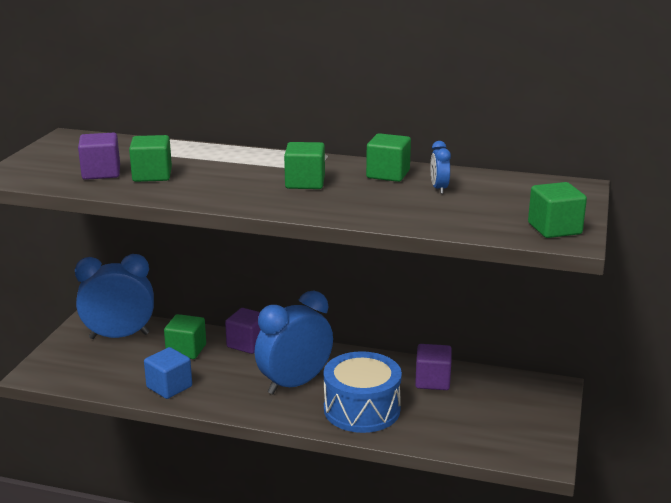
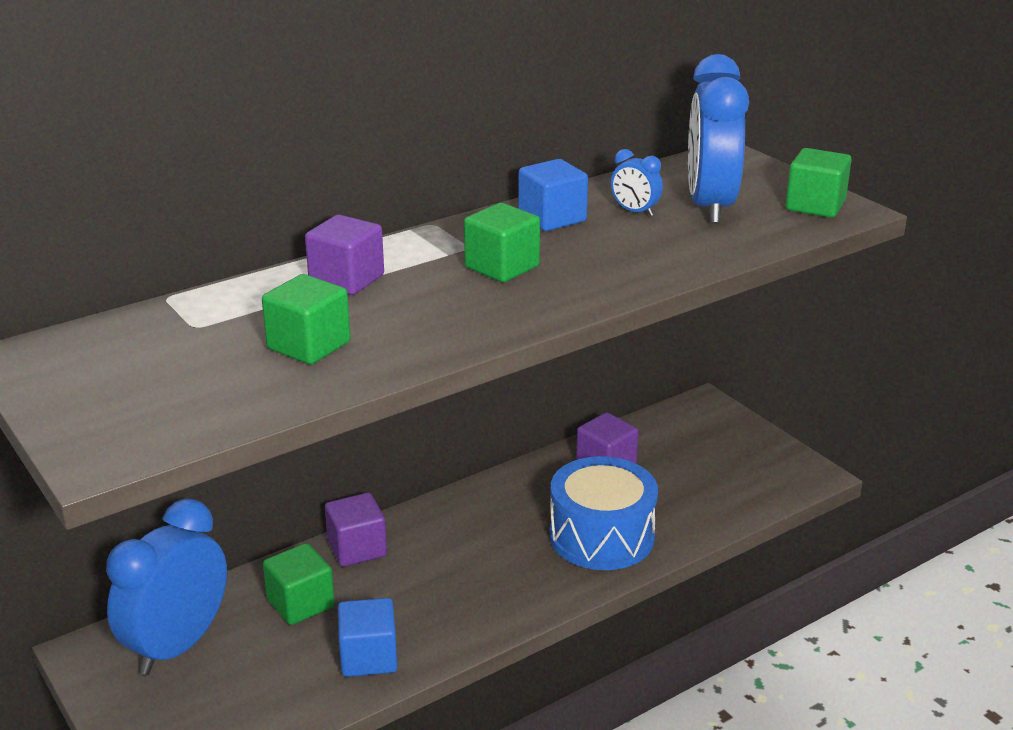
camera: 50 degrees left, 5 degrees up
purple cube [78,133,120,180] -> purple cube moved to [305,215,384,295]
blue clock [254,291,333,394] -> blue clock moved to [688,54,749,224]
green cube [366,133,411,182] -> blue cube [518,159,588,231]

